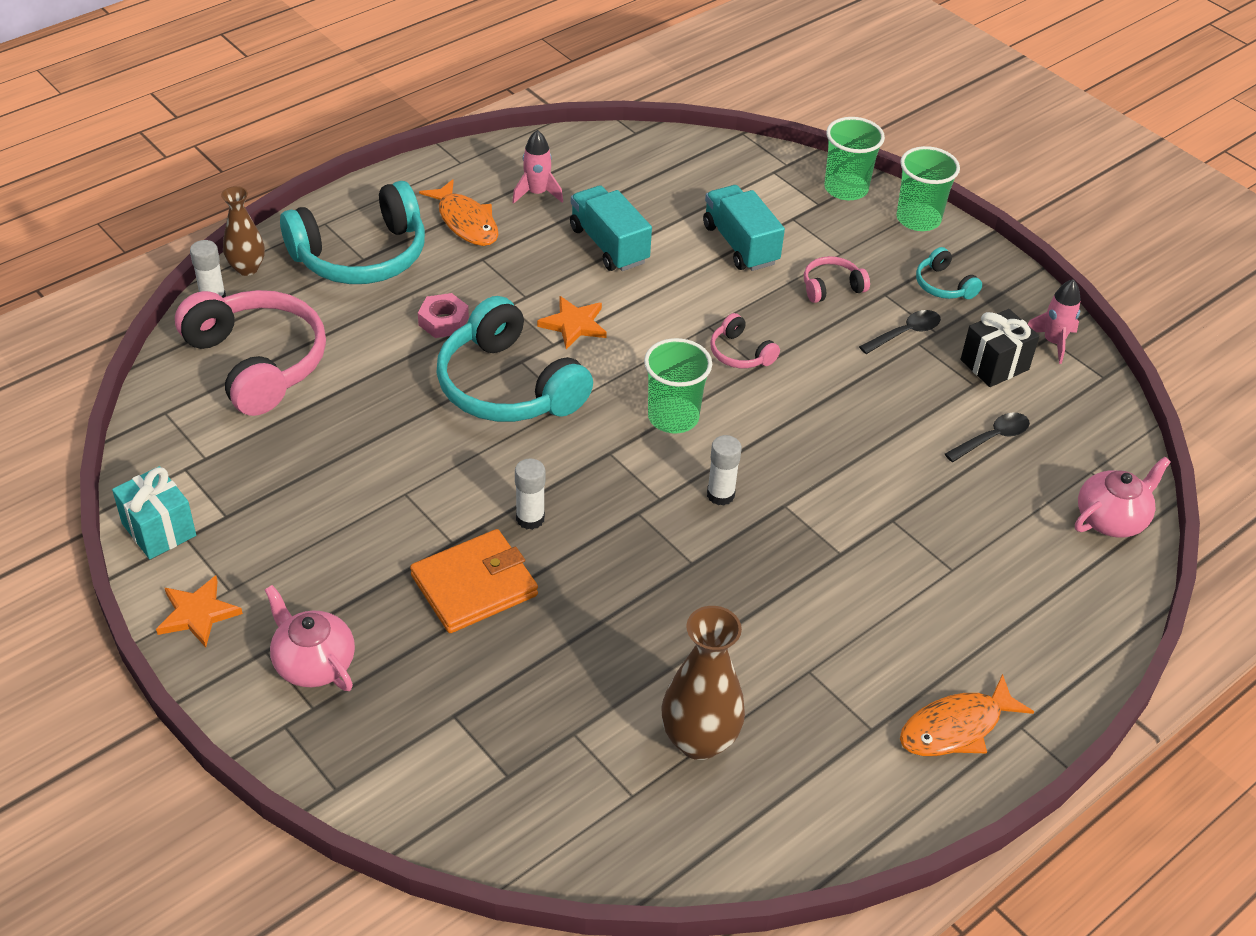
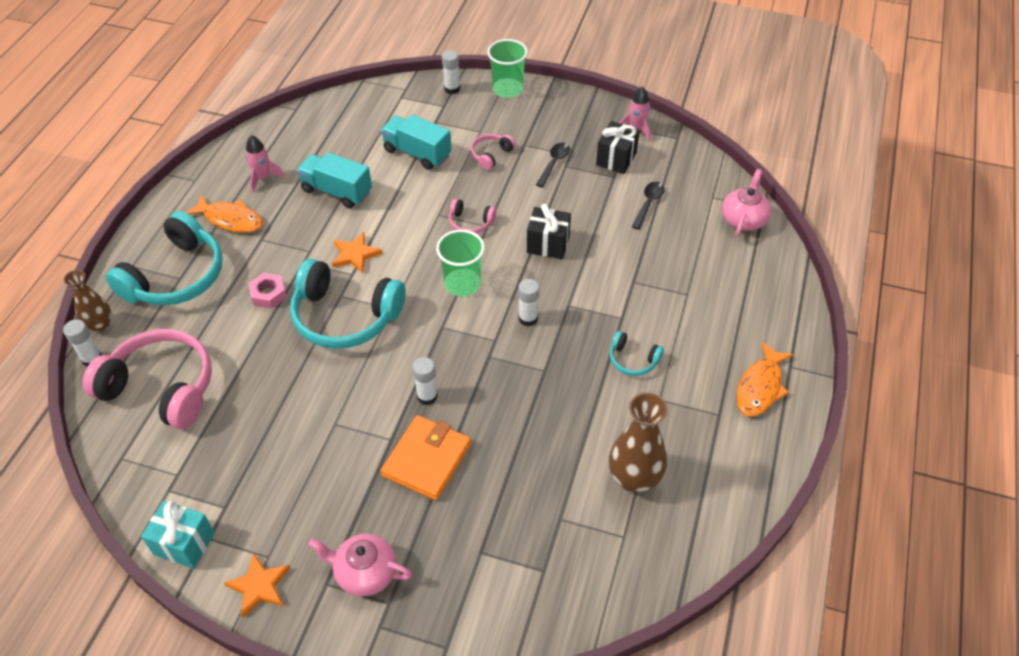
camera: 30 degrees left, 5 degrees up
green cup [824,117,885,200] -> white glue stick [442,50,460,94]
turquoise headphones [916,247,982,299] -> turquoise headphones moved to [610,331,664,376]
none -> black gift [527,204,571,259]

